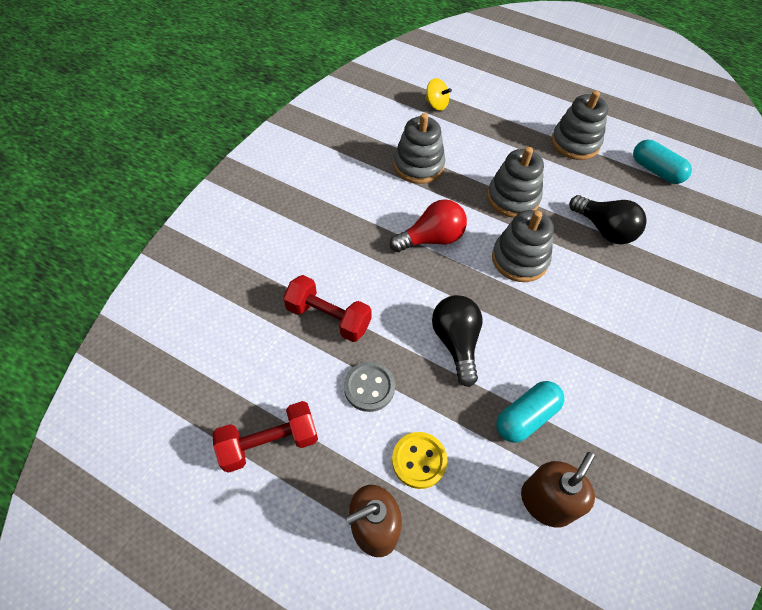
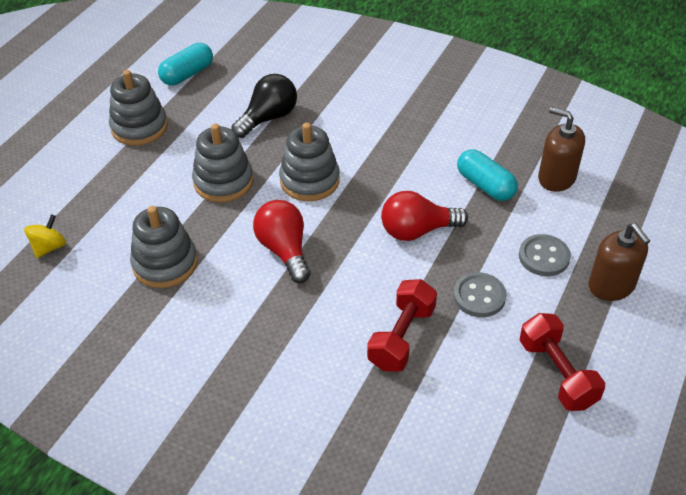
camera: 90 degrees left, 10 degrees down
yellow button [392,432,447,489] -> grey button [519,234,571,276]
black light bulb [432,295,483,387] -> red light bulb [381,191,468,241]

